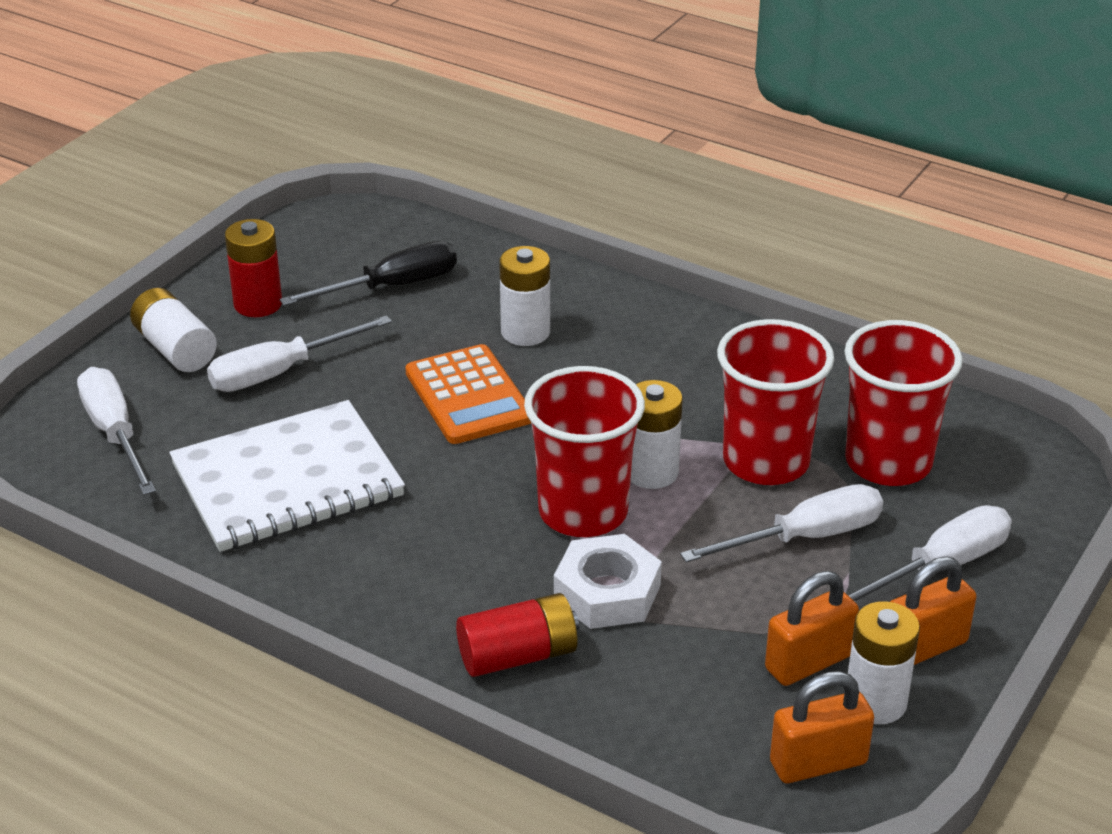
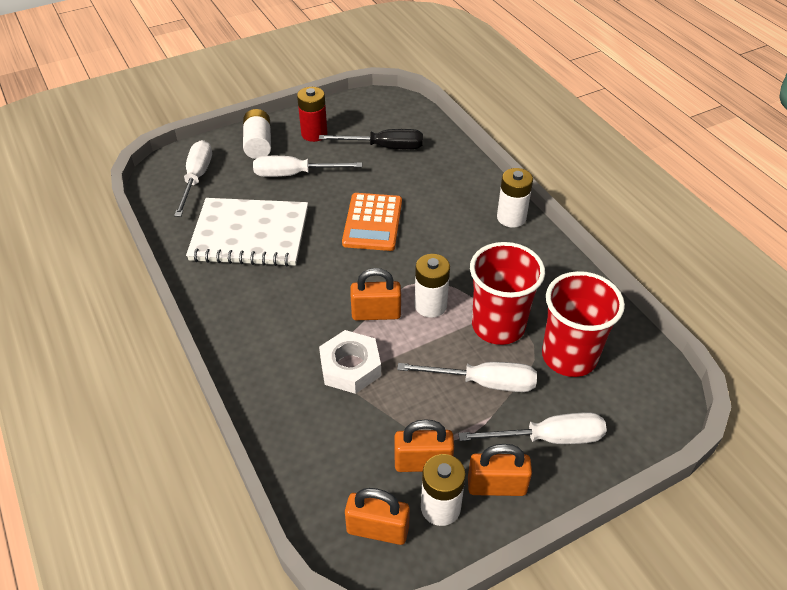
camera: 30 degrees right, 10 degrees up
red battery [456,593,579,677] -> none
white battery [499,246,550,346] -> white battery moved to [497,168,533,228]
red cup [524,366,645,537] -> orange padlock [351,268,401,320]

